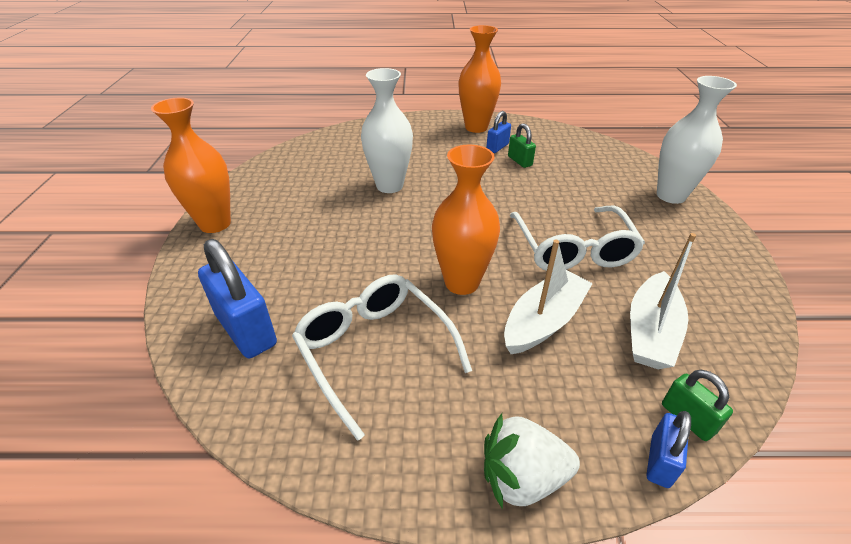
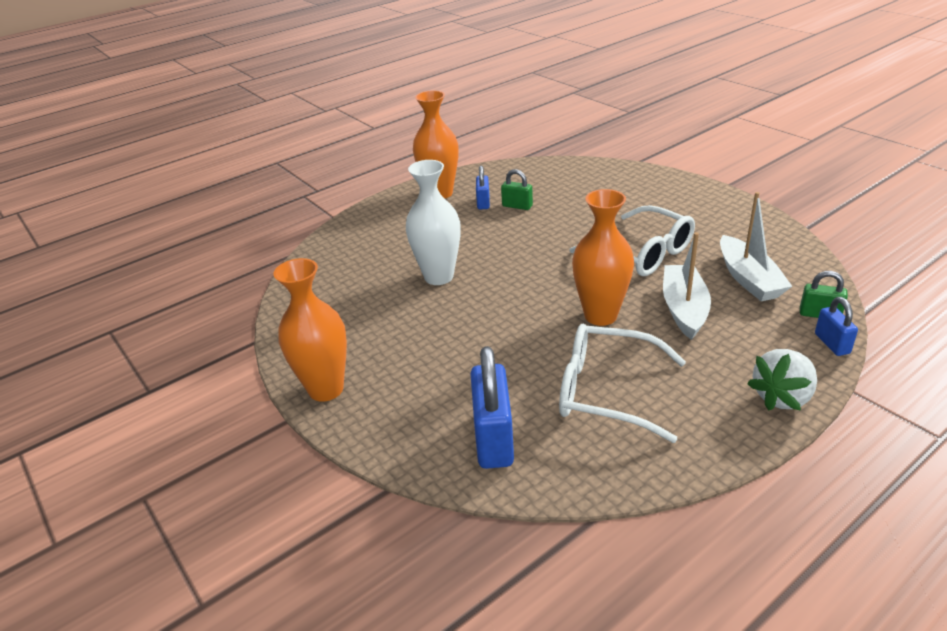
camera: 35 degrees left, 5 degrees down
blue padlock [198,239,277,358] -> blue padlock turned 75 degrees clockwise [470,346,514,469]
white vase [657,76,737,204] -> none

